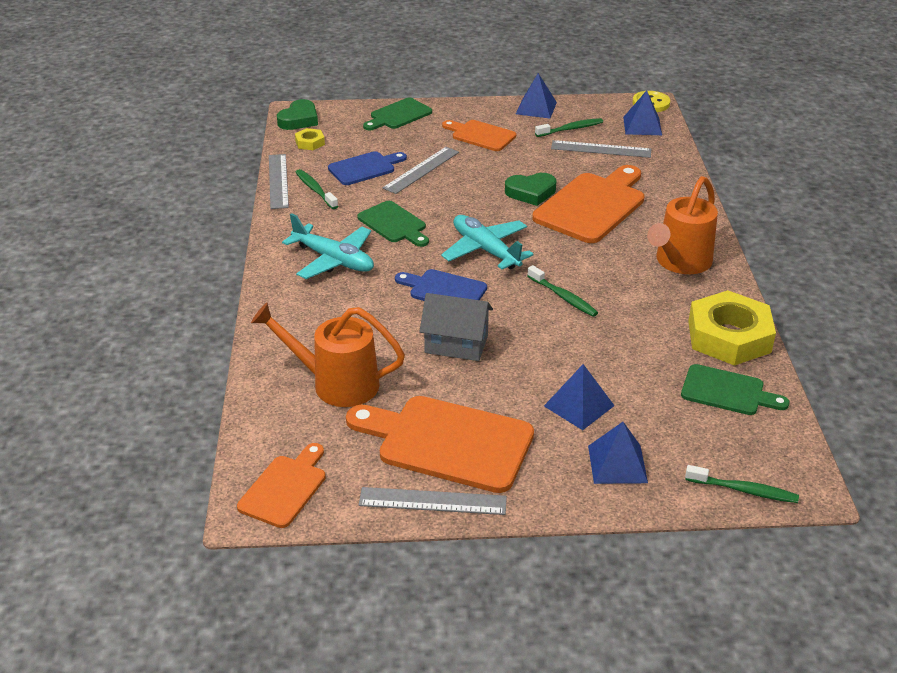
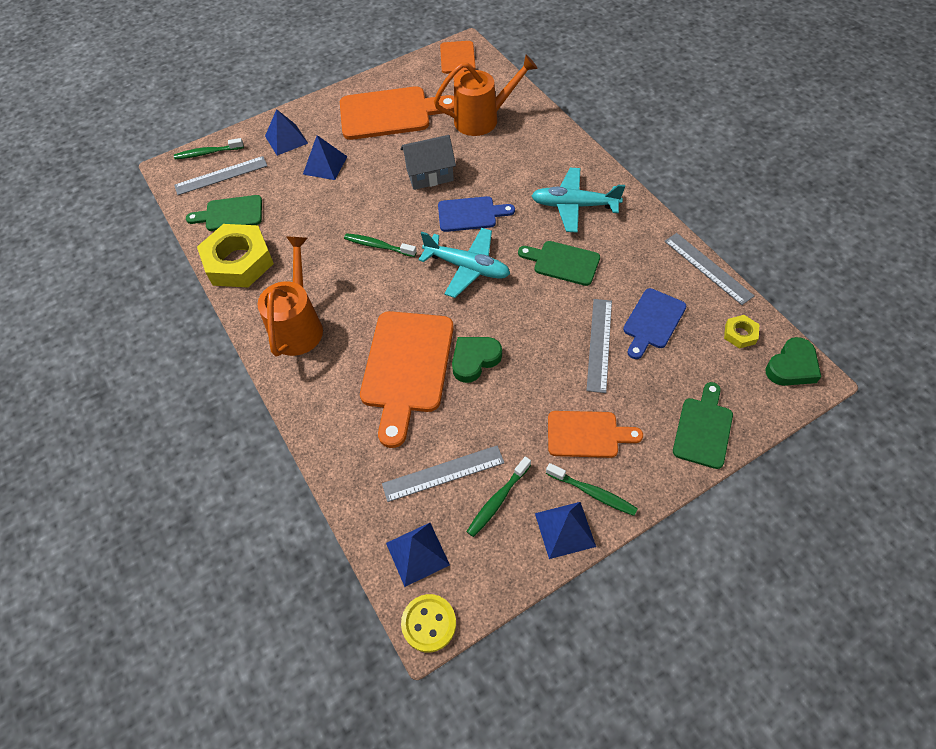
camera: 155 degrees right, 20 degrees up
green heart [277,99,318,130] -> green heart turned 135 degrees counterclockwise [766,337,821,386]
green toothbrush [295,169,338,209] -> green toothbrush moved to [546,463,638,516]
grey ruler [359,487,507,515] -> grey ruler moved to [174,156,267,195]

